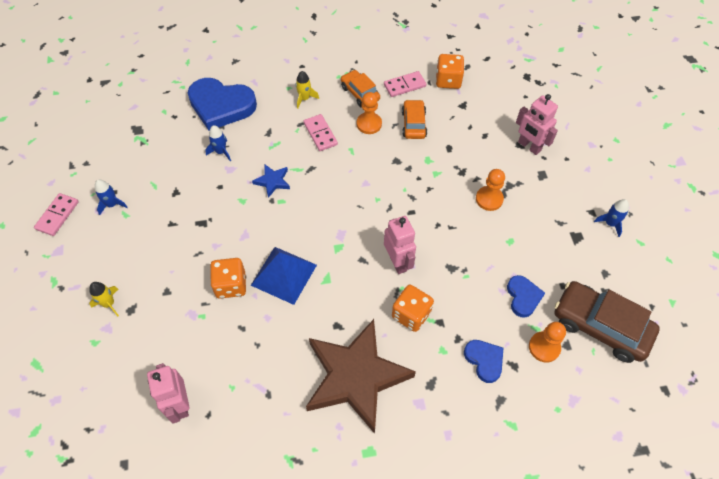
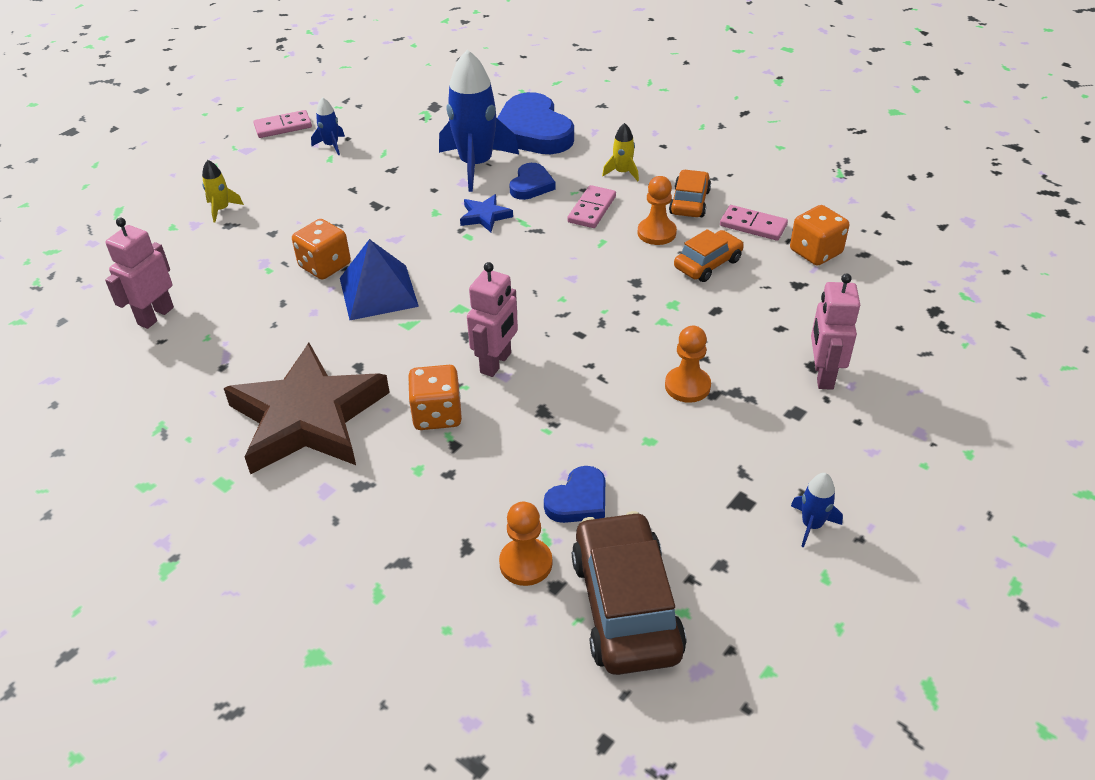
camera: 50 degrees right, 15 degrees down
blue rocket [205,125,231,161] -> blue rocket [439,49,519,192], size x2.23
blue heart [464,340,503,383] -> blue heart moved to [509,163,556,200]

